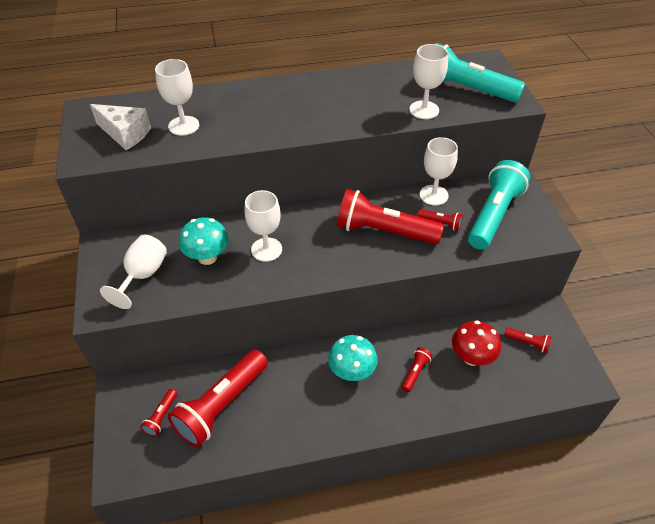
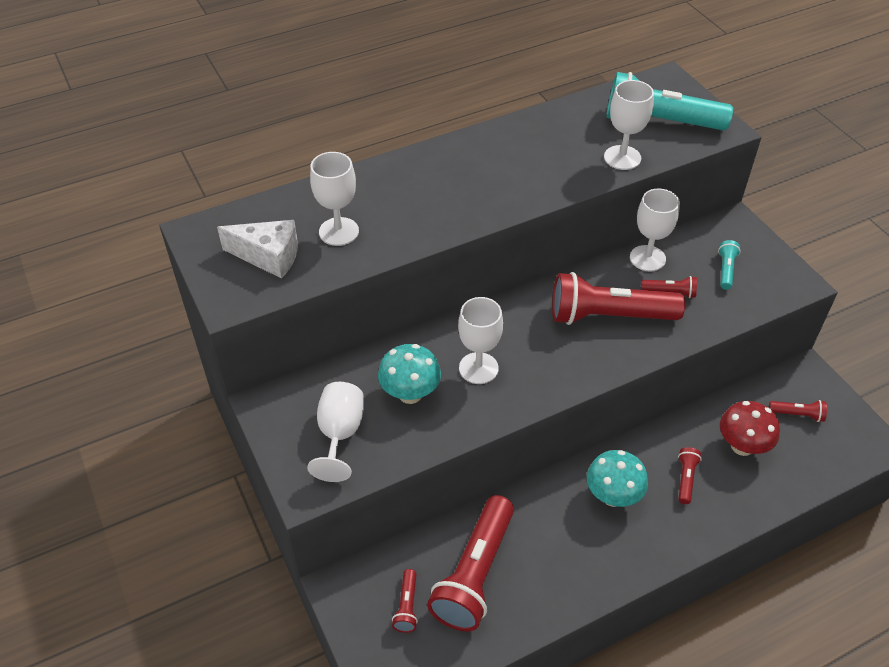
camera: 15 degrees left, 0 degrees up
turquoise flashlight [468,160,530,250] -> turquoise flashlight [718,240,741,290], size x0.43

